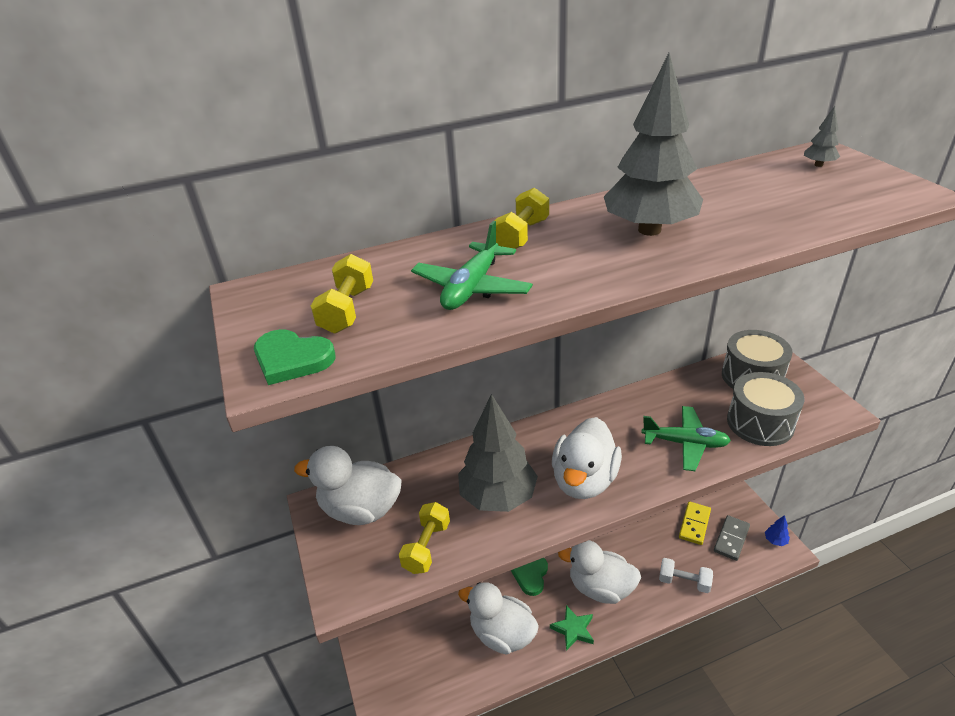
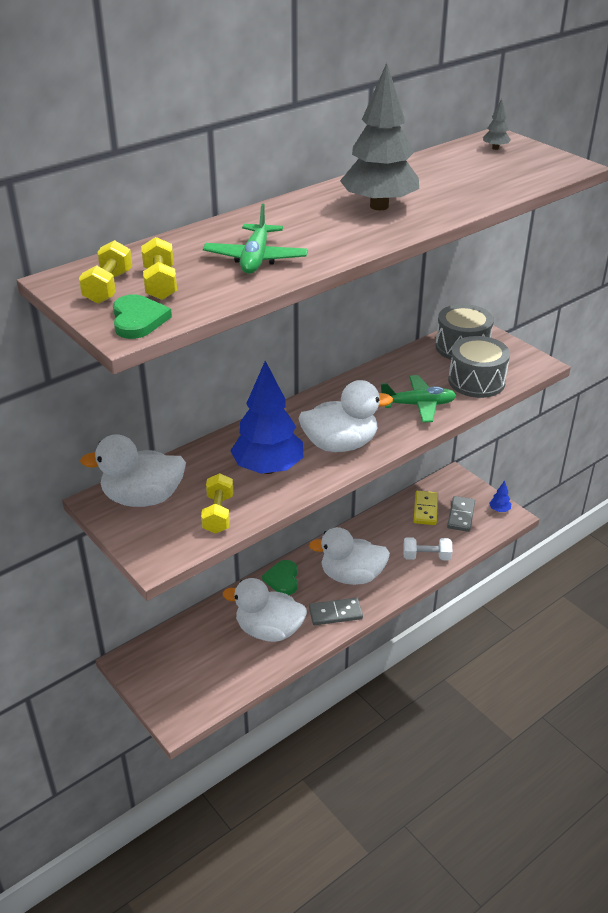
camera: 20 degrees left, 0 degrees up
green heart [254,329,336,385] -> green heart turned 105 degrees counterclockwise [113,294,172,339]
grey tree [458,394,538,512] -> blue tree [230,361,303,474]
yellow dumbbell [495,188,549,249] -> yellow dumbbell moved to [79,240,132,304]
green star [550,605,594,651] -> grey domino [309,598,363,625]
white duck [552,417,622,499] -> white duck turned 105 degrees counterclockwise [299,380,393,452]

